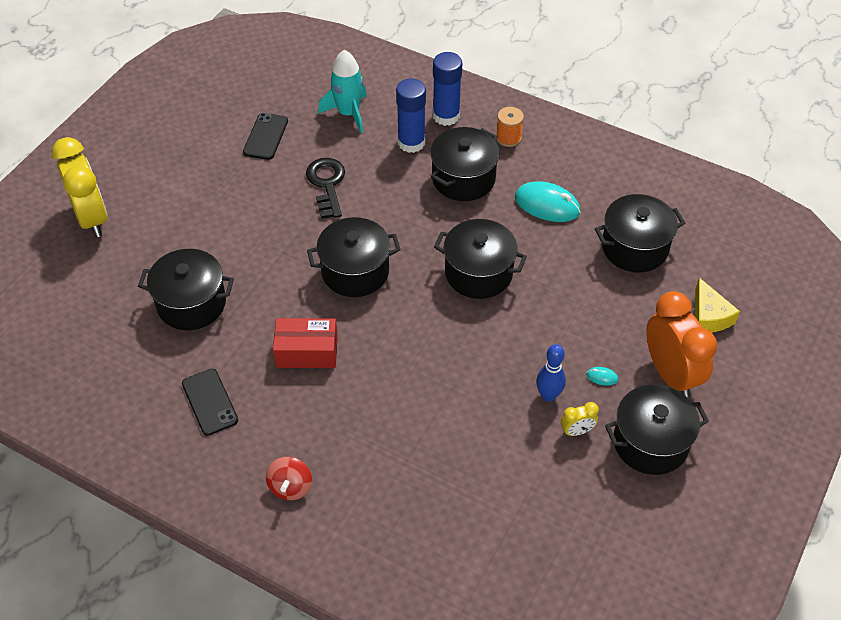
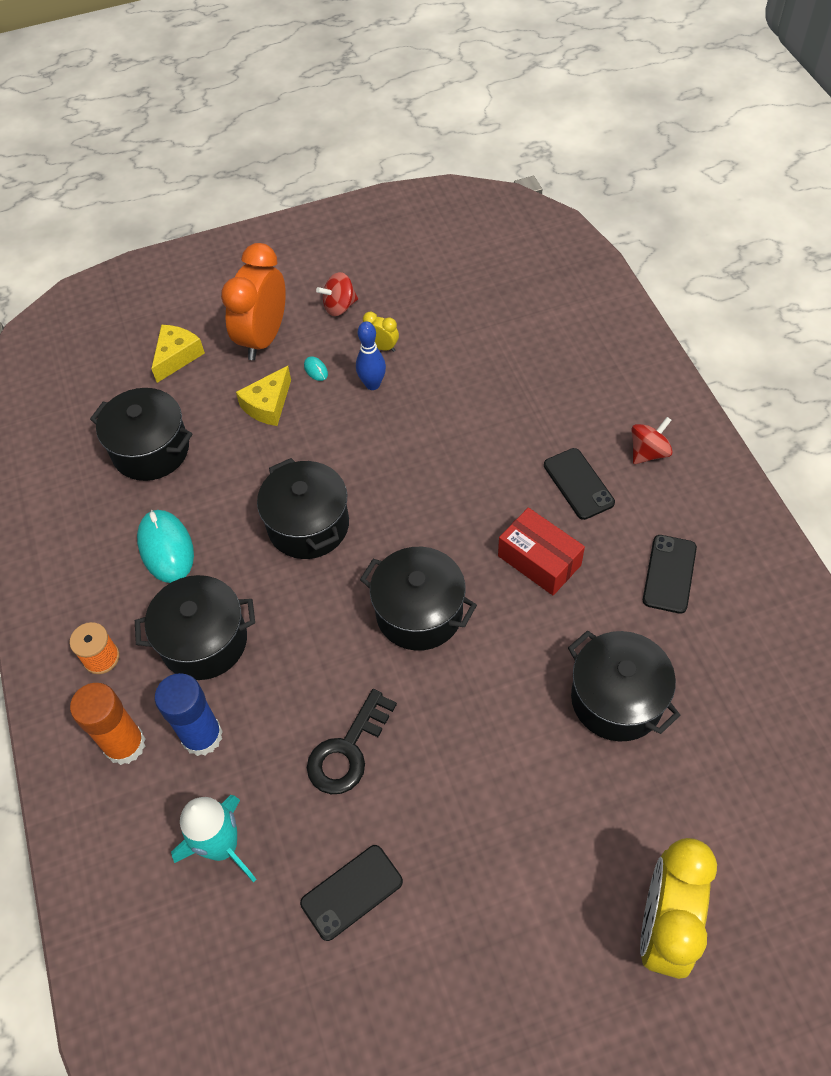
camera: 135 degrees left, 5 degrees up
blue glue stick [433,52,462,126] -> orange glue stick [70,683,146,765]
black pot [605,384,709,475] -> red spinning top [316,272,358,316]
none -> yellow cheese [236,366,291,426]
none -> black phone [544,448,615,520]

